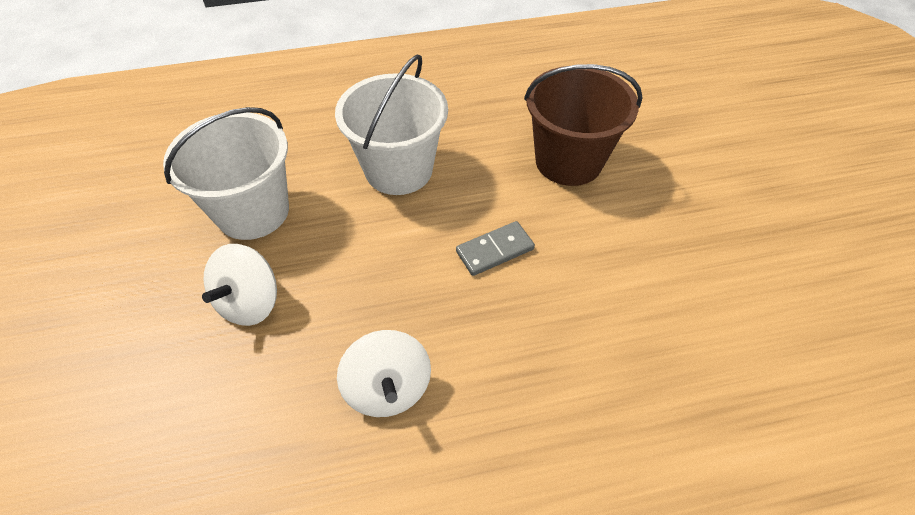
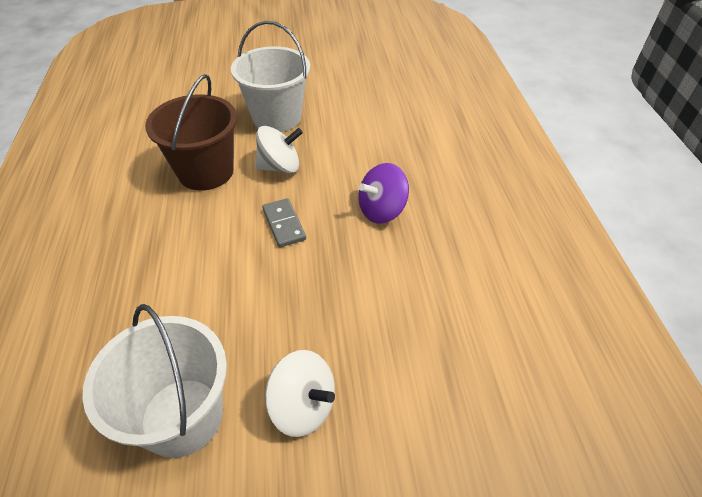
camera: 85 degrees left, 5 degrees down
white bucket [335,55,448,195] -> white bucket moved to [231,21,310,132]
white spinning top [337,330,431,417] -> white spinning top moved to [255,126,303,173]
none -> purple spinning top [359,163,409,224]

